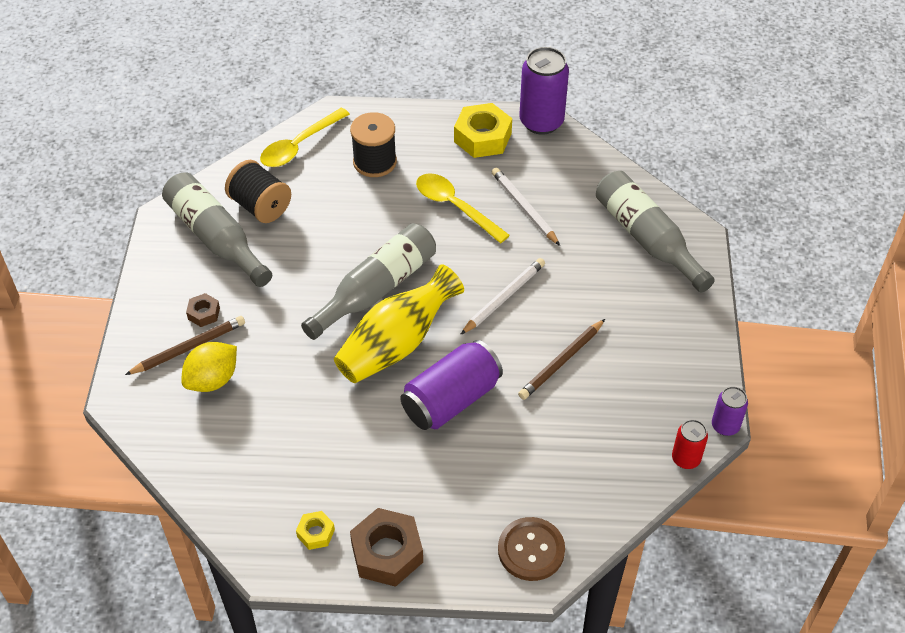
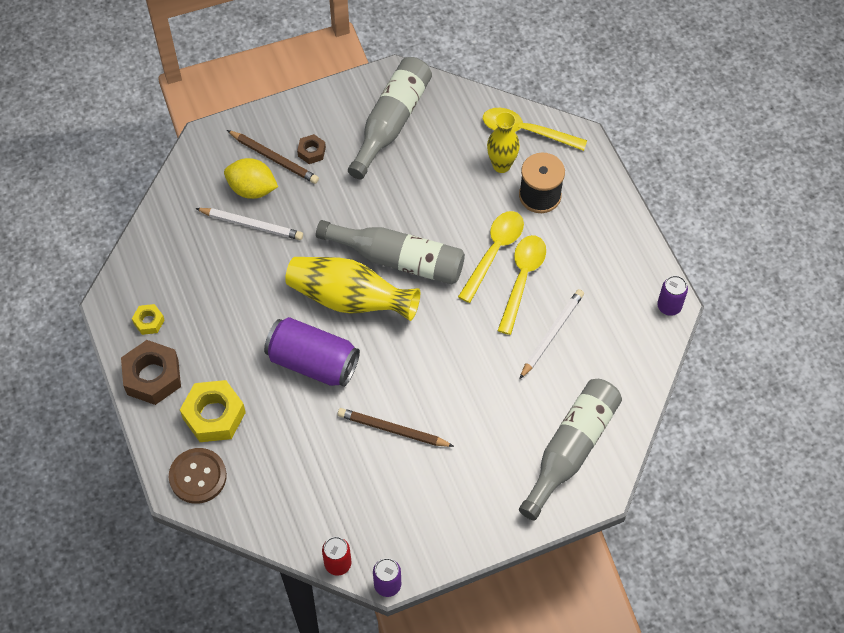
camera: 65 degrees right, 10 degrees up
black spool [225,160,291,223] -> none
yellow nut [454,103,512,158] -> yellow nut moved to [180,380,246,442]
white pencil [460,258,545,335] -> white pencil moved to [195,208,303,240]
purple can [519,47,569,135] -> purple can [657,275,688,316], size x0.54
none -> yellow spoon [458,211,524,303]
none -> yellow vase [487,112,520,173]

